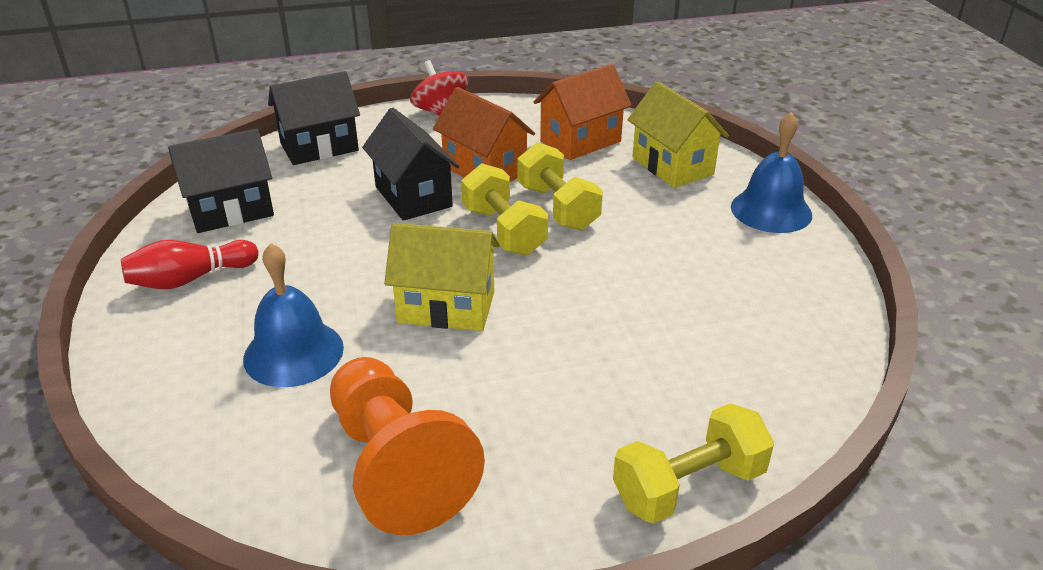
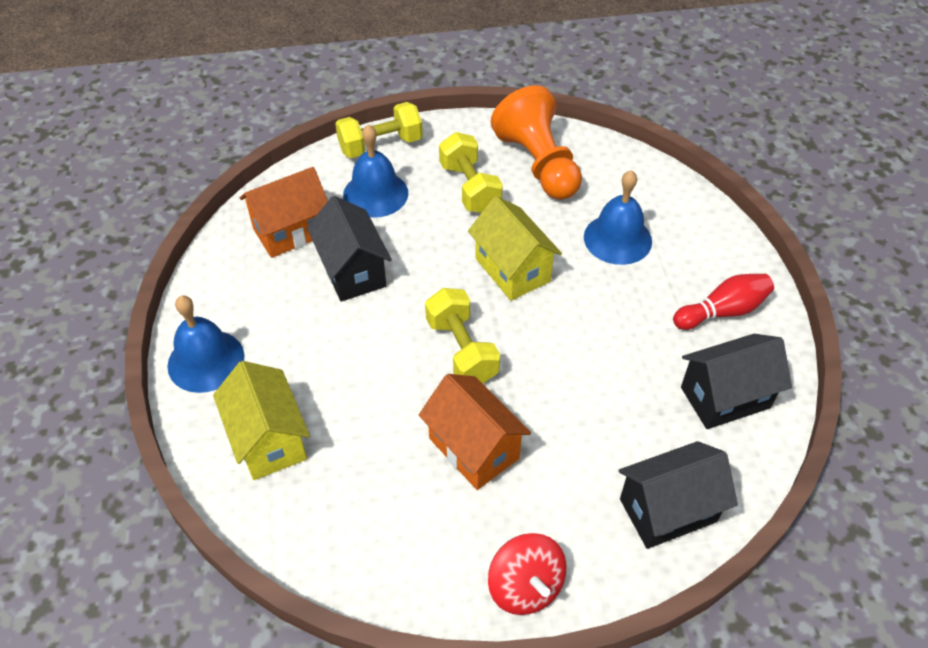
camera: 175 degrees left, 15 degrees up
black house [362,108,459,221] -> black house moved to [307,196,392,302]
yellow house [384,223,500,331] -> yellow house turned 45 degrees clockwise [468,196,562,301]
yellow dumbbell [517,142,603,231] -> yellow dumbbell moved to [439,132,503,213]
orange house [534,64,632,160] -> orange house moved to [240,167,328,258]
none -> blue bell [343,124,408,218]

